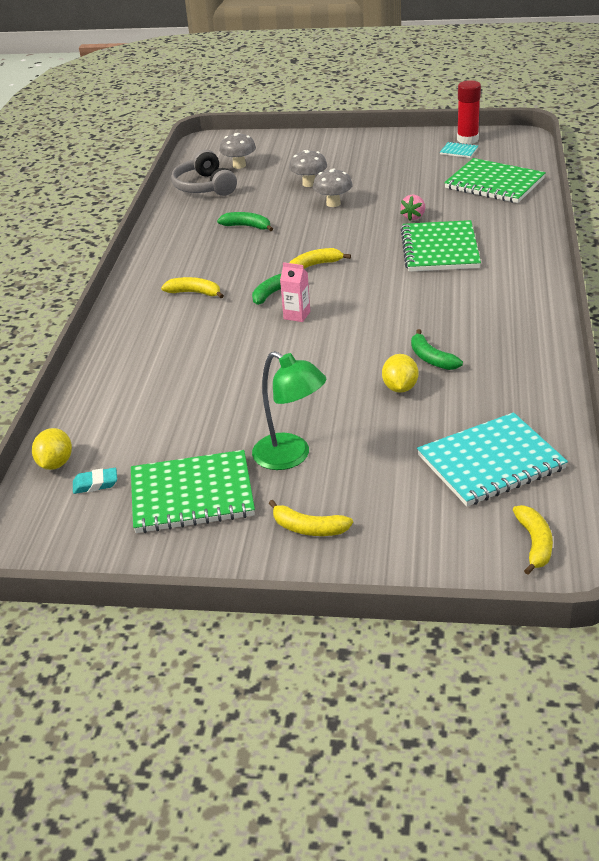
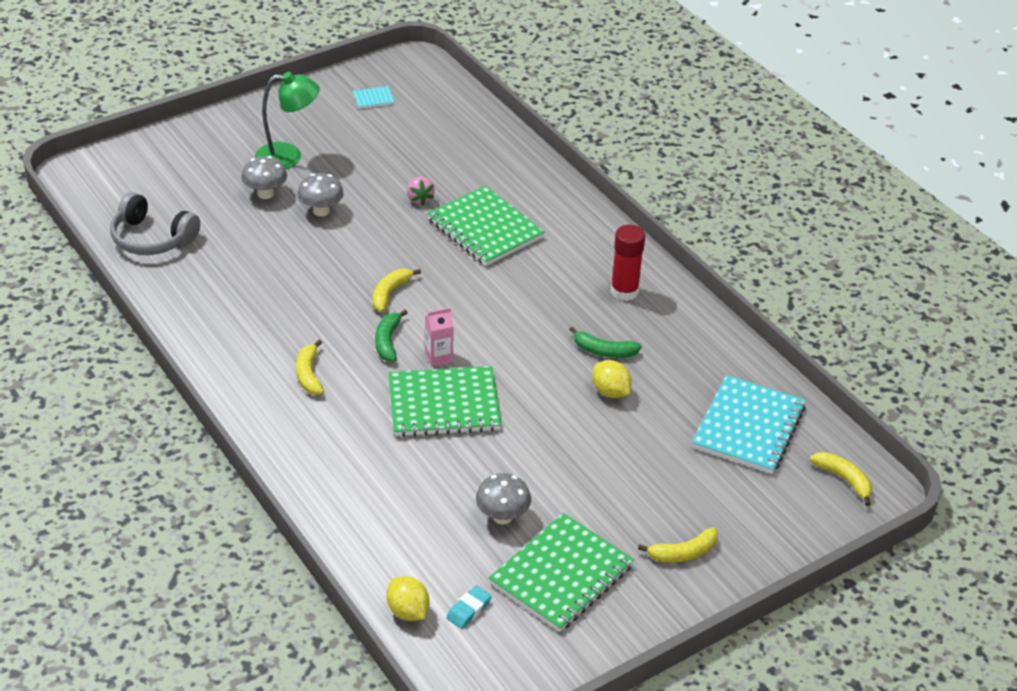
camera: 45 degrees left, 5 degrees up
yellow banana [161,277,224,298] -> yellow banana turned 75 degrees counterclockwise [296,340,324,395]
green banana [217,212,273,231] -> none
grey mushroom [219,133,256,169] -> grey mushroom moved to [476,473,531,524]
green lamp [252,351,326,470] -> green lamp moved to [255,72,320,169]
green notebook [444,158,546,203] -> green notebook moved to [388,366,502,437]
red glue stick [457,80,481,144] -> red glue stick moved to [611,225,645,301]

